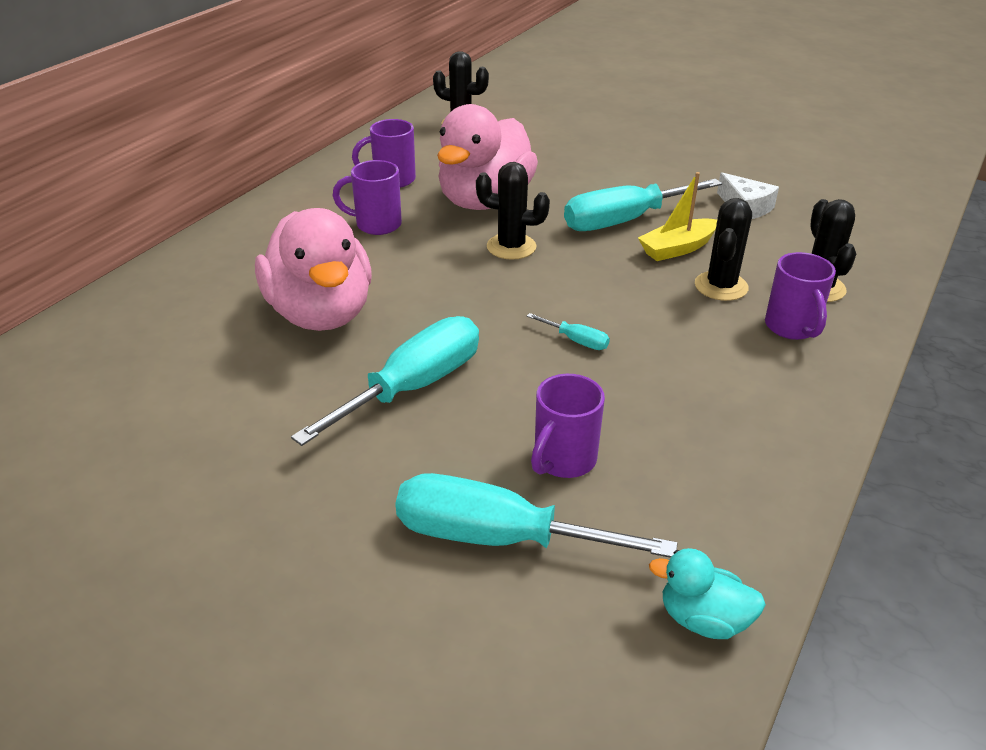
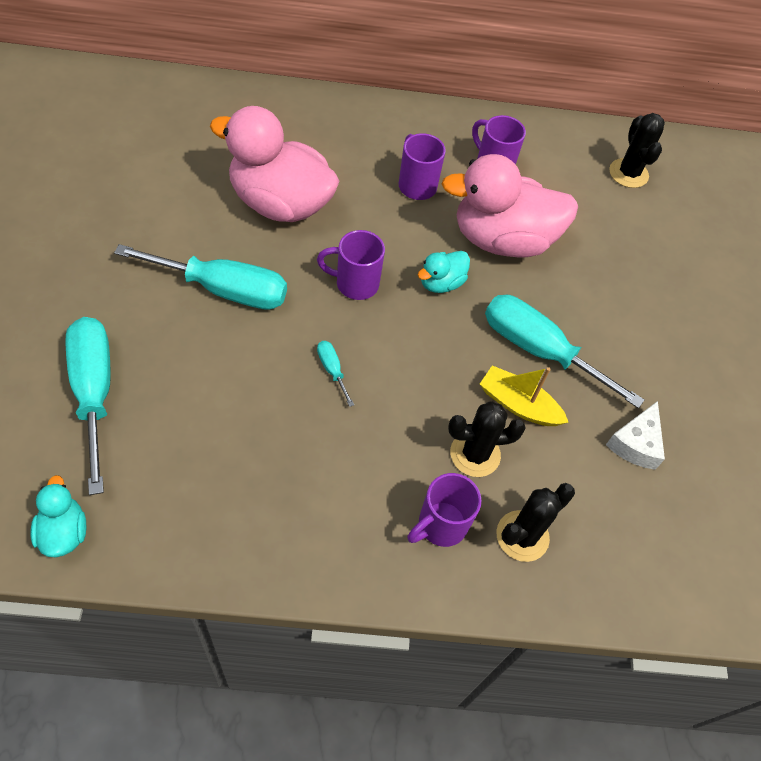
camera: 55 degrees right, 20 degrees up
pink duck [255,208,372,331] -> pink duck turned 75 degrees clockwise [210,106,339,222]
black cactus [476,162,550,260] -> turquoise duck [418,251,470,293]
turquoise screwdriver [527,313,610,350] -> turquoise screwdriver turned 150 degrees clockwise [317,341,354,407]
purple mug [531,374,605,478] -> purple mug moved to [317,230,385,300]

